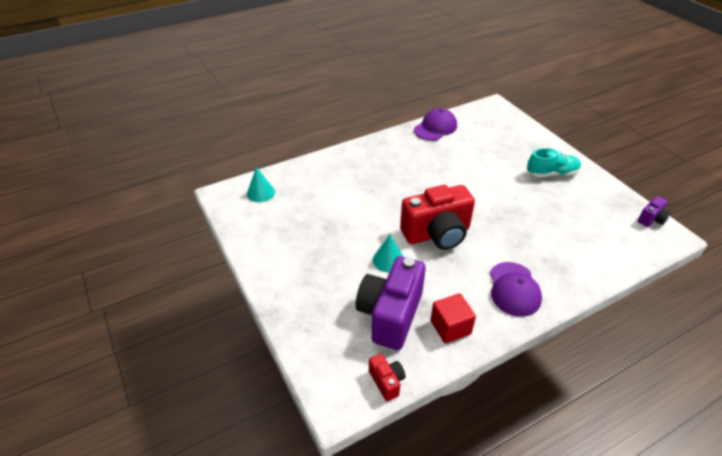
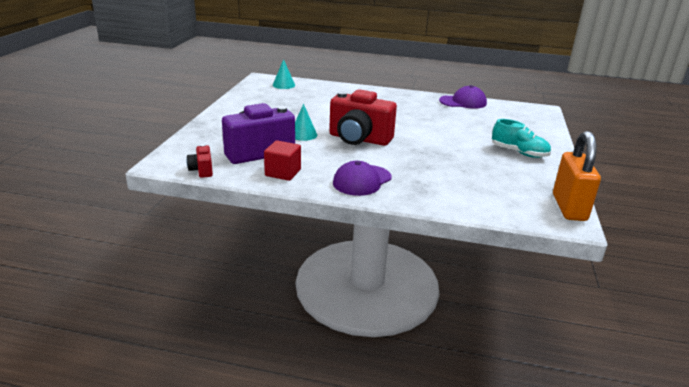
camera: 40 degrees right, 15 degrees down
red camera [369,354,406,401] -> red camera turned 150 degrees clockwise [186,144,213,178]
purple camera [638,196,671,227] -> orange padlock [553,131,601,221]

